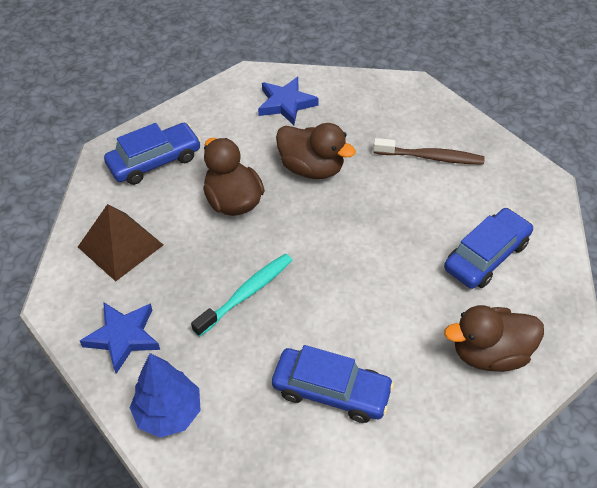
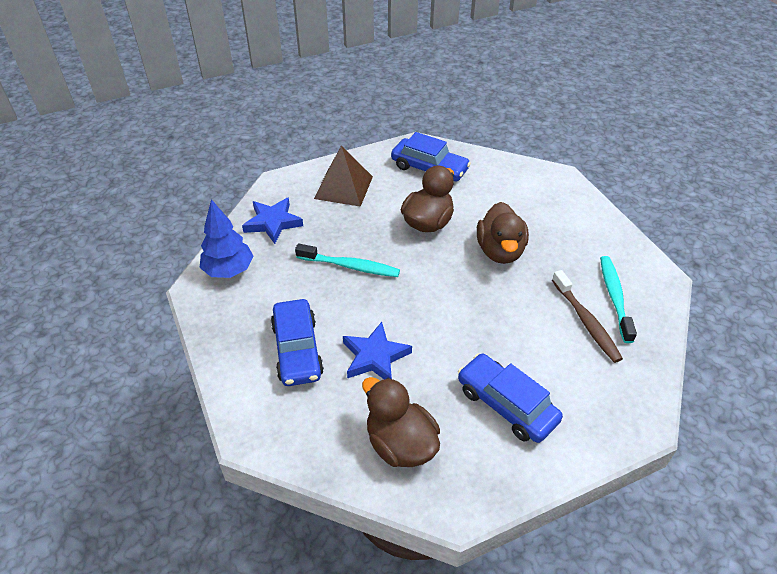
camera: 60 degrees right, 5 degrees down
blue star [258,77,319,125] -> blue star moved to [343,322,412,379]
blue car [444,208,533,289] -> blue car turned 150 degrees counterclockwise [458,353,563,443]
none -> turquoise toothbrush [600,256,637,343]

